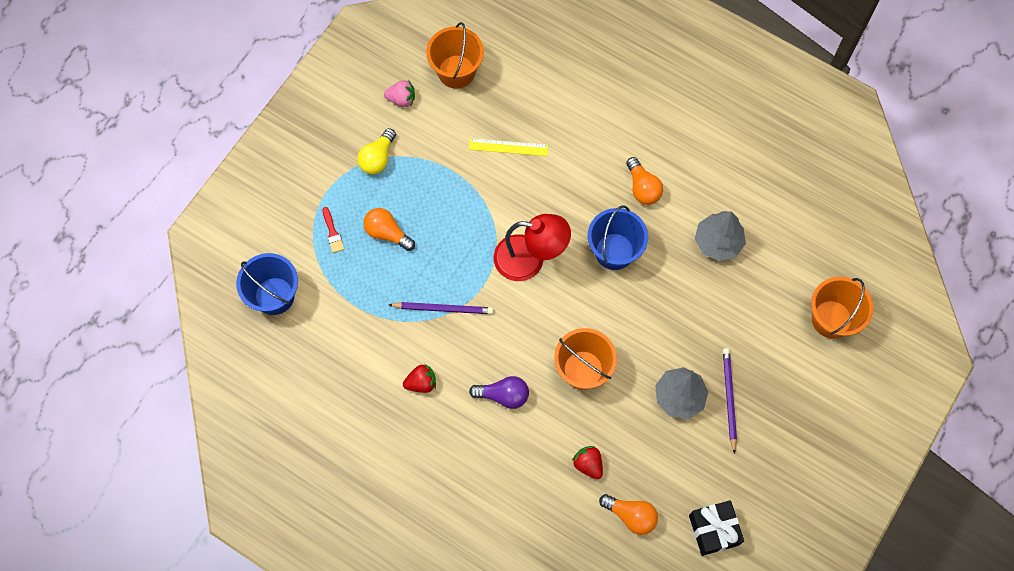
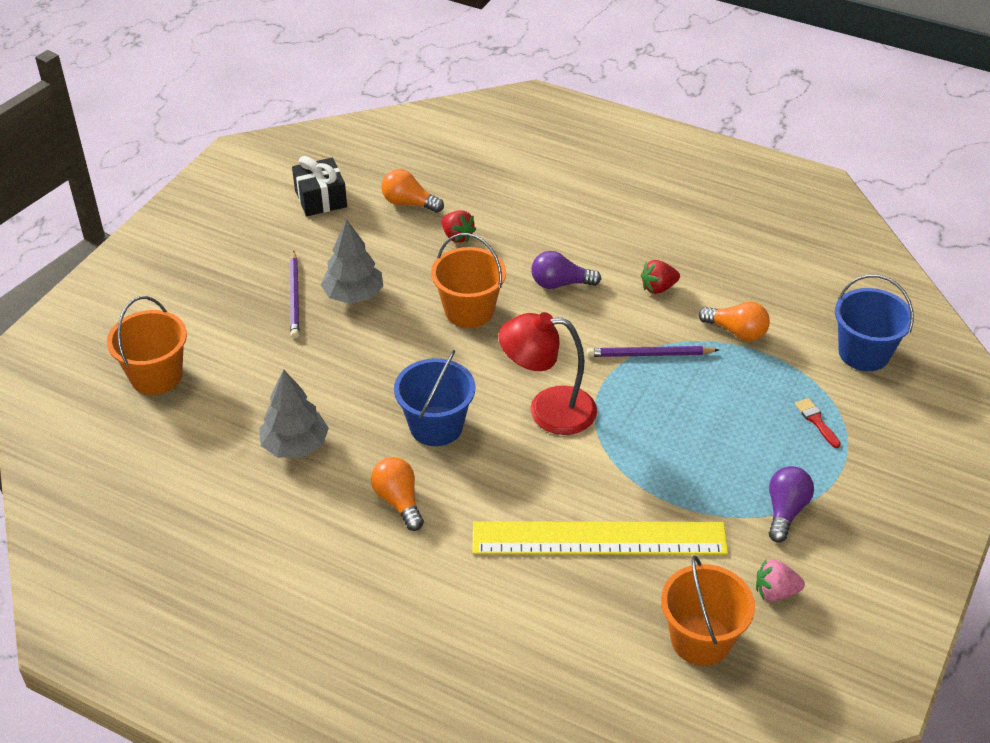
camera: 175 degrees right, 25 degrees down
yellow light bulb [357,128,396,174] -> purple light bulb [769,466,814,543]
orange light bulb [363,208,415,251] -> orange light bulb moved to [699,302,770,341]
yellow ruler [469,138,548,156] -> yellow ruler [472,521,728,555], size x2.15

